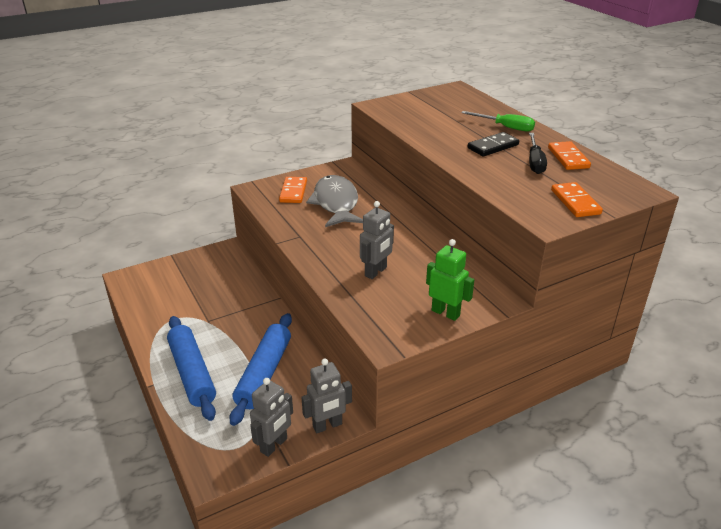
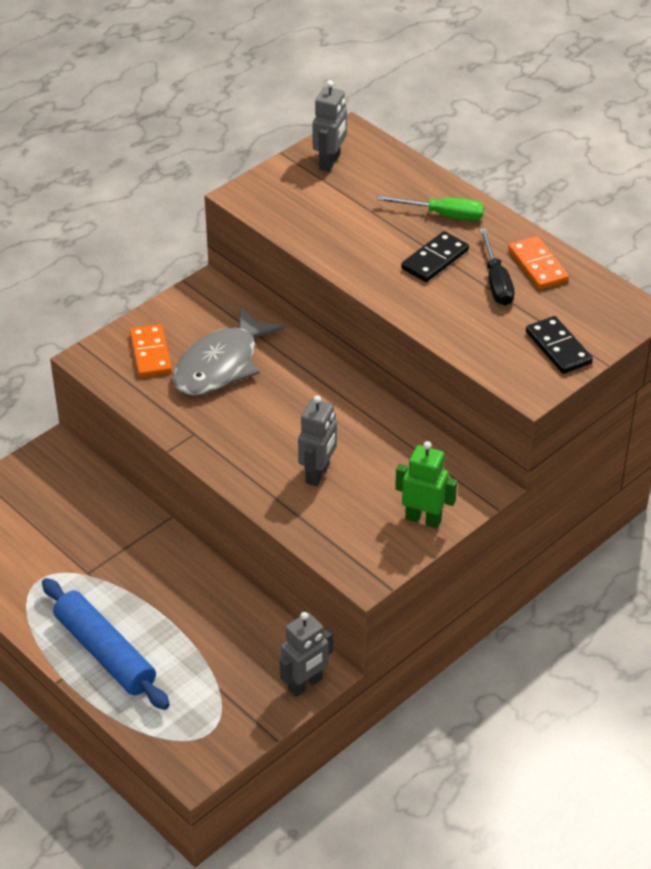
camera: 15 degrees left, 10 degrees up
blue rolling pin [229,313,292,426] -> none
grey robot [250,378,293,457] -> grey robot moved to [313,80,347,172]
grey fish [306,175,363,227] -> grey fish turned 120 degrees counterclockwise [173,306,285,395]
orange domino [551,182,603,217] -> black domino [526,316,593,374]

